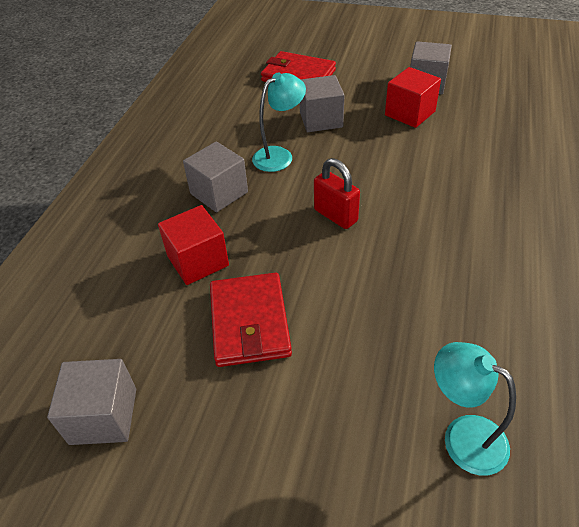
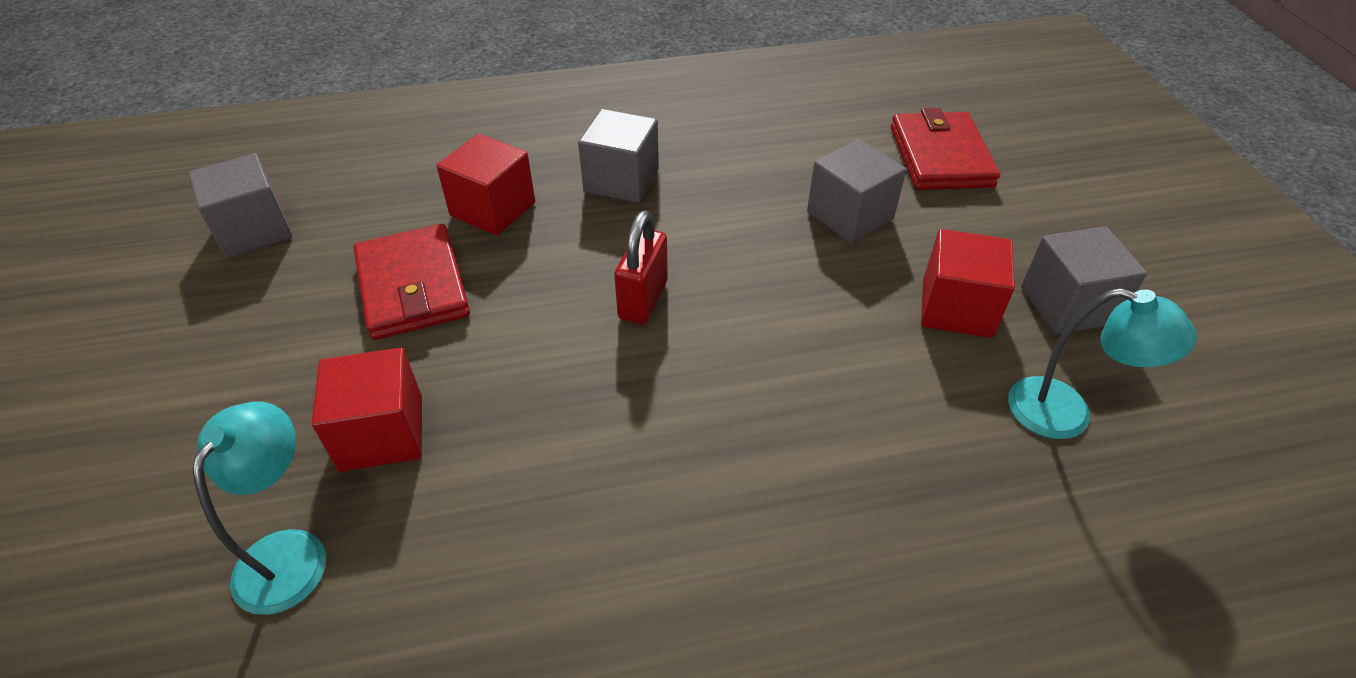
camera: 60 degrees right, 0 degrees up
red wallet [210,273,292,367] -> red wallet turned 75 degrees counterclockwise [354,224,470,340]
turquoise lamp [252,73,306,172] -> turquoise lamp moved to [1008,288,1197,439]
none -> red cube [312,348,422,472]

